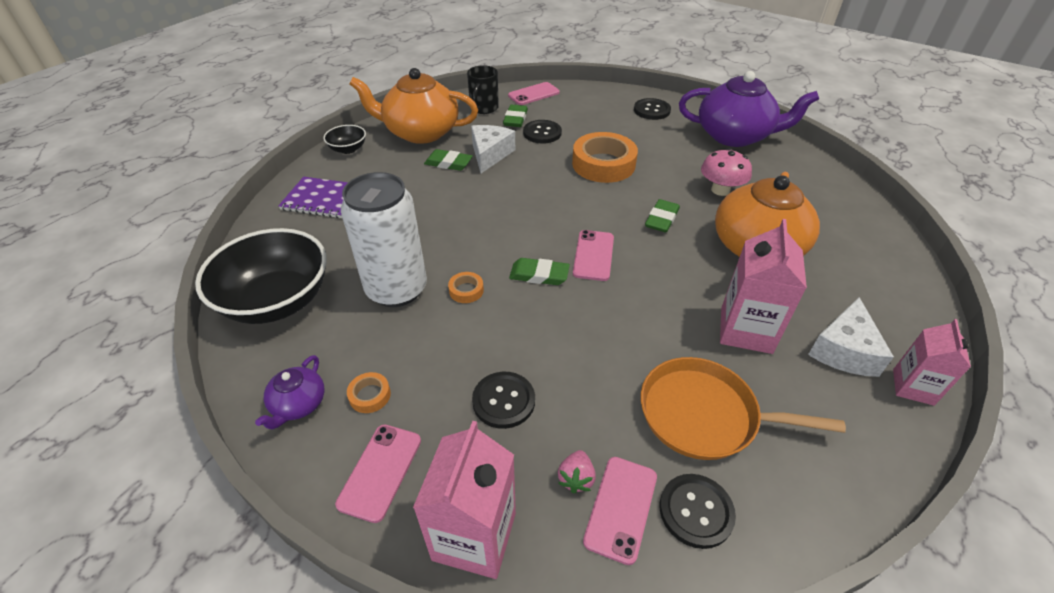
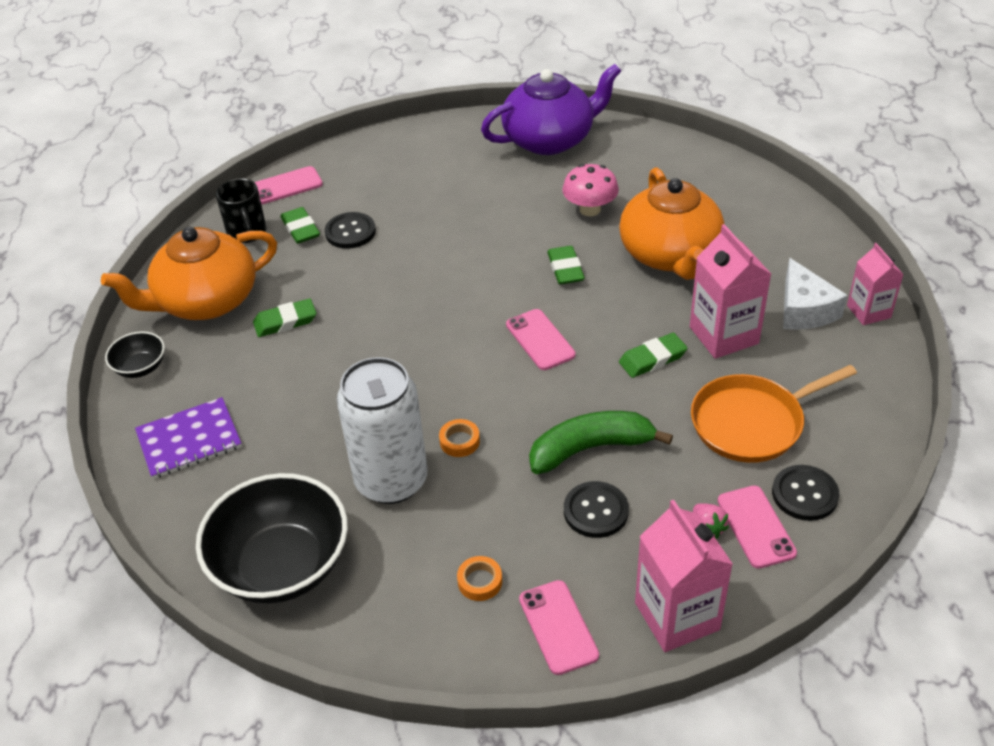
camera: 35 degrees left, 0 degrees up
purple teapot [255,355,324,430] -> none
white cheese [471,125,515,173] -> none
pink phone [508,82,560,105] -> pink phone turned 45 degrees clockwise [255,166,323,204]
green eraser [509,258,570,285] -> green eraser moved to [619,333,687,378]
orange tape [572,132,638,183] -> none
black button [634,98,671,120] -> none
none -> green banana [529,411,673,474]

